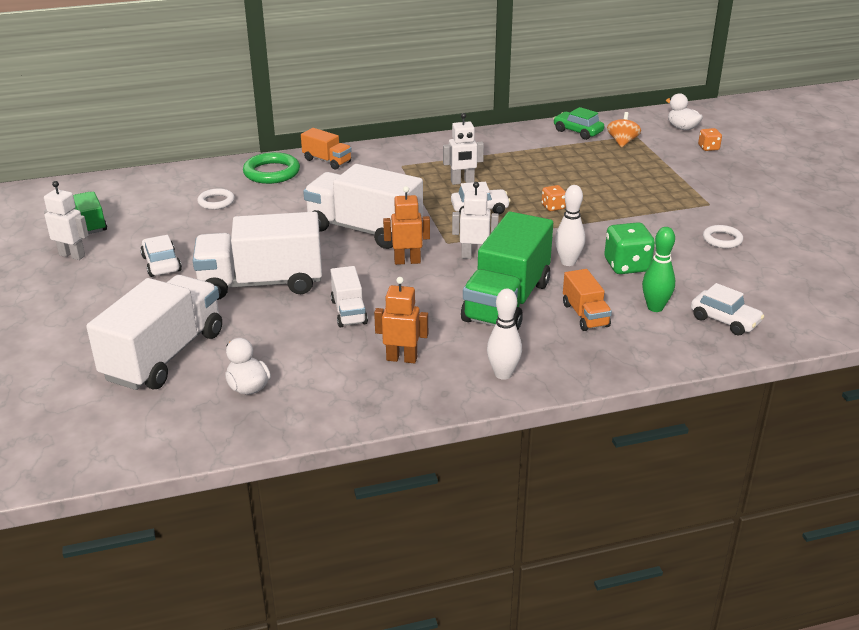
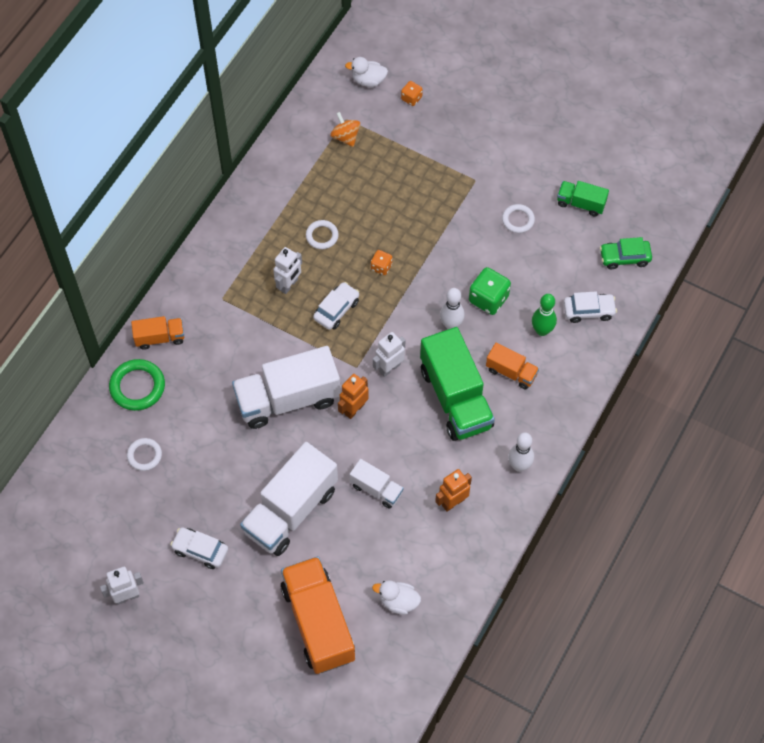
camera: 45 degrees left, 30 degrees up
green truck [73,192,107,234] -> green truck moved to [557,181,609,217]
white truck [86,275,222,390] -> orange truck [281,556,355,674]
green car [553,107,604,140] -> green car moved to [600,237,652,269]
none -> white ring [306,220,339,249]

